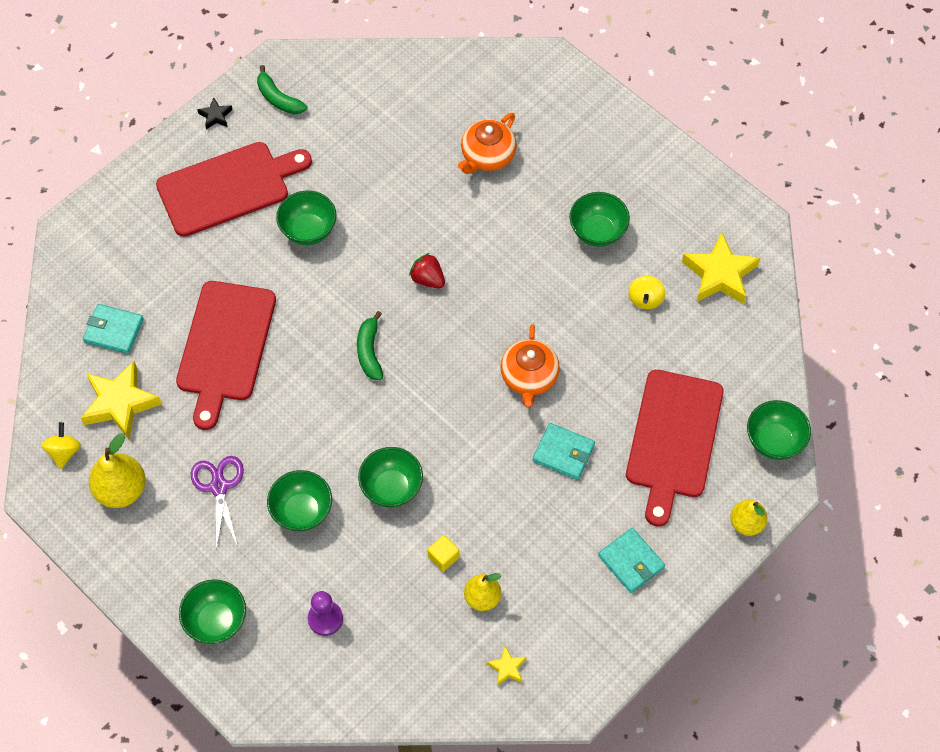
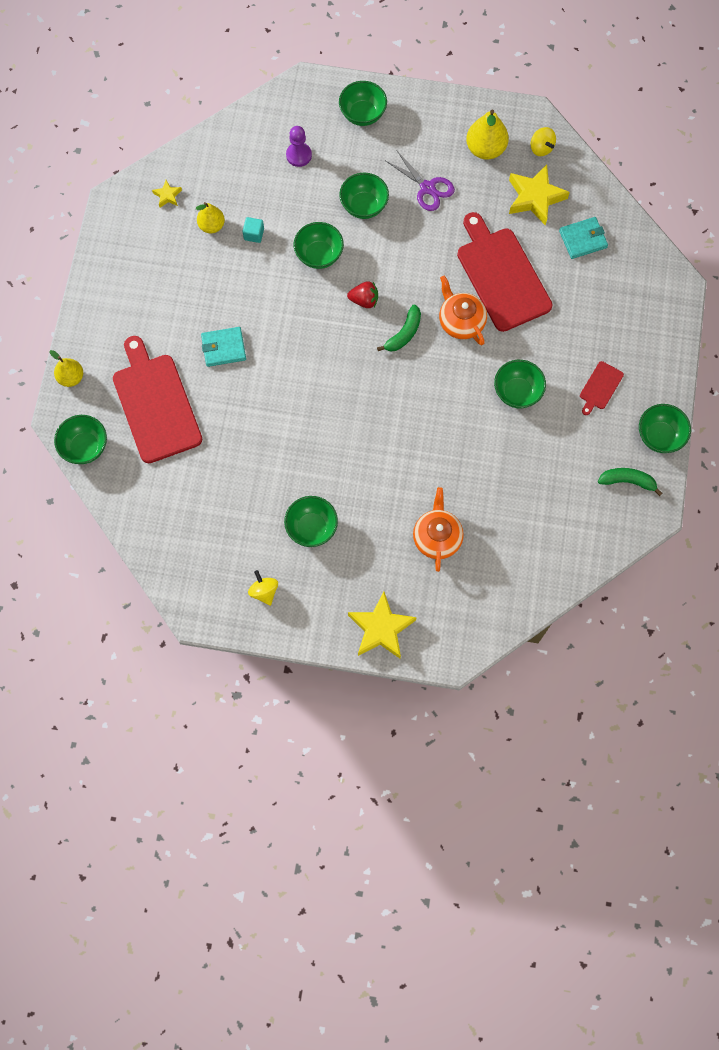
camera: 145 degrees right, 10 degrees up
red cutting board [156,142,312,237] -> red cutting board [580,361,624,415], size x0.44
black star [197,97,233,130] -> green bowl [639,404,691,453]
green banana [357,311,383,380] -> green banana turned 75 degrees clockwise [377,304,421,352]
red strawberry [409,253,445,289] -> red strawberry moved to [347,281,378,308]
yellow cube [428,535,459,571] -> turquoise cube [243,217,264,243]
orange teapot [501,324,560,407] -> orange teapot moved to [439,275,487,345]
turquoise wallet [598,528,665,593] -> none
yellow spinning top [629,276,665,309] -> yellow spinning top moved to [248,570,278,606]
yellow star [682,233,760,304] -> yellow star moved to [348,591,417,658]

